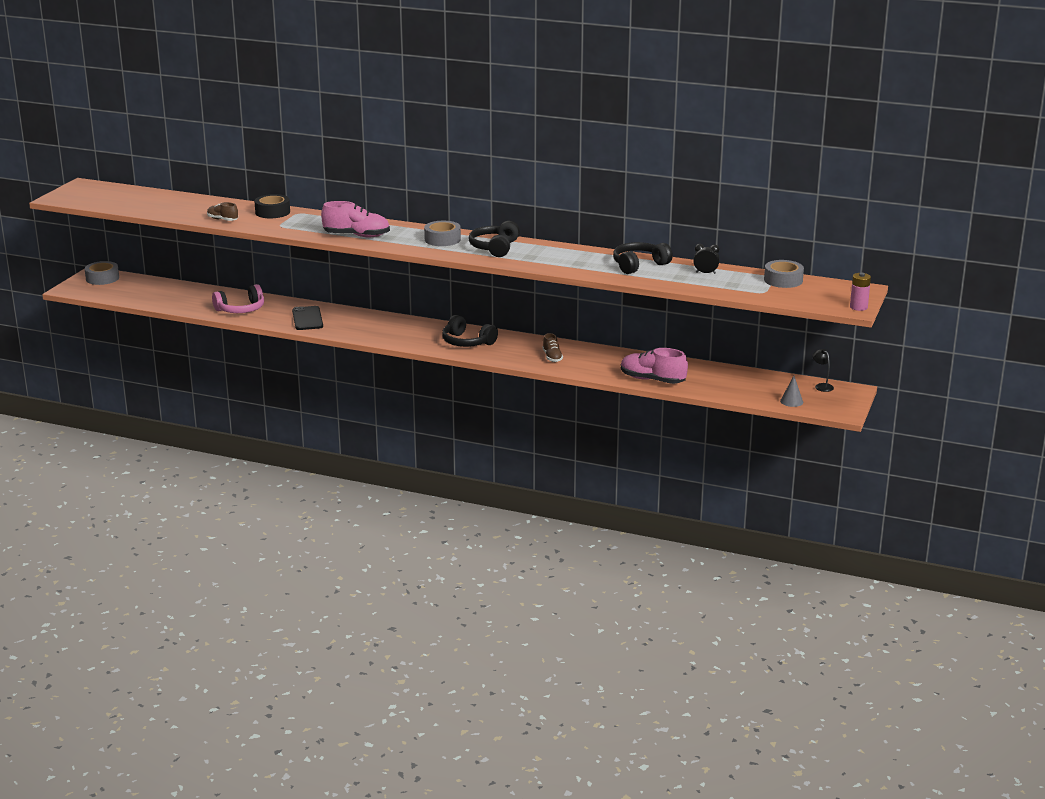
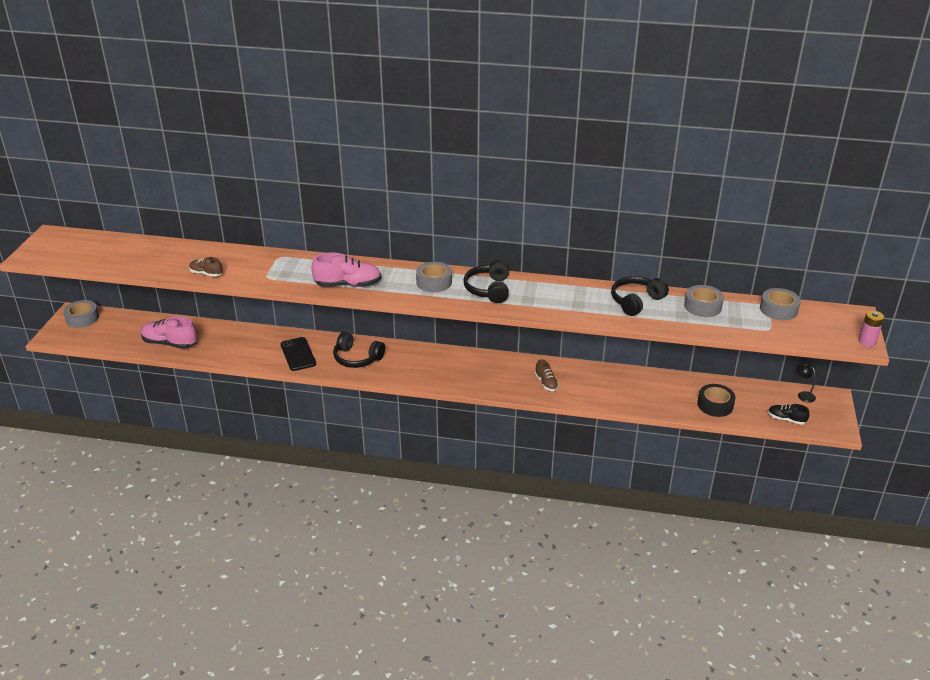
camera: 10 degrees left, 10 degrees up
pink headphones [212,284,264,313] -> none
black tape [254,194,290,218] -> black tape moved to [697,384,735,417]
black headphones [442,315,498,347] -> black headphones moved to [333,332,385,368]
pink shoe [621,348,688,384] -> pink shoe moved to [141,316,197,349]
black clock [693,244,720,274] -> grey tape [684,285,724,317]
grey cone [780,376,803,407] -> black shoe [768,404,809,425]

